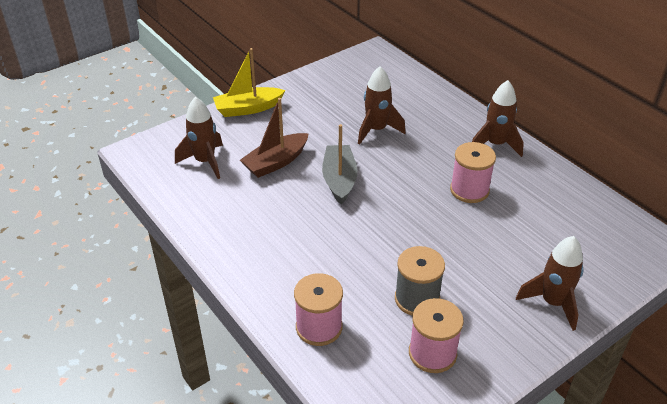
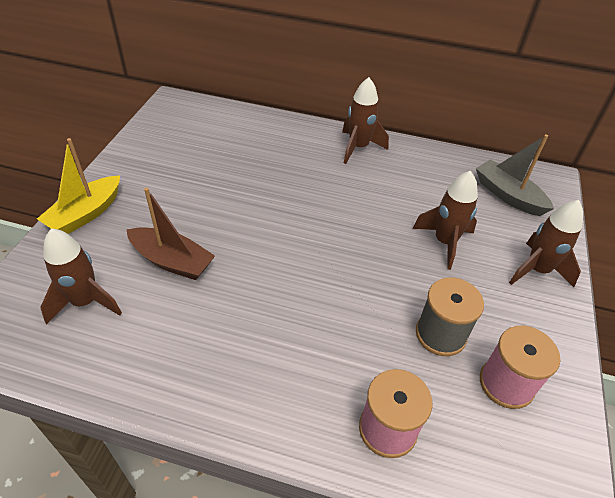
camera: 40 degrees left, 5 degrees up
brown boat [240,98,309,178] -> brown boat turned 75 degrees counterclockwise [127,188,215,280]
grey boat [322,124,358,205] -> grey boat moved to [476,134,554,216]
brown rocket [358,66,406,144] -> brown rocket moved to [413,171,478,270]
pink spool [450,142,496,203] -> none

